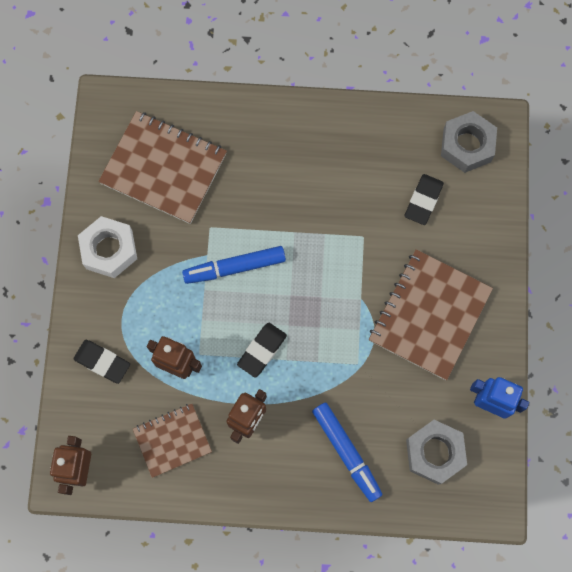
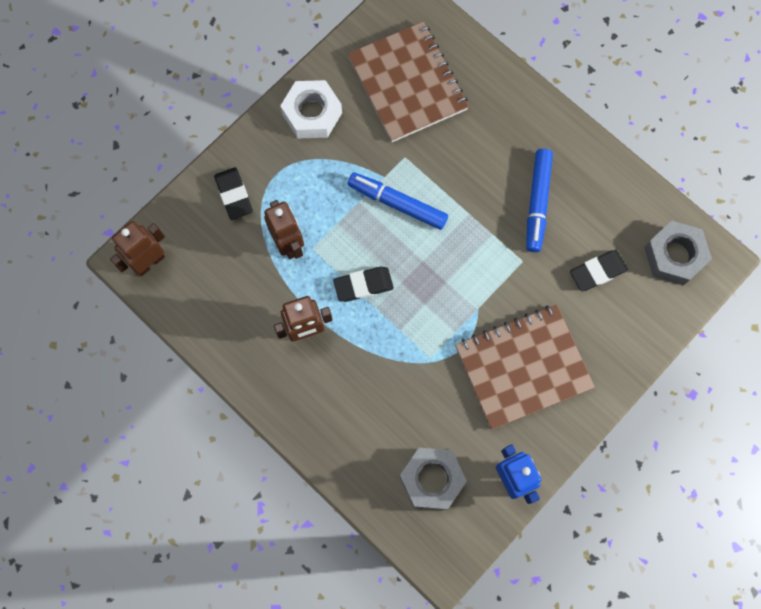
camera: 40 degrees right, 0 degrees up
brown notebook [133,404,212,478] -> none
blue marker [312,402,382,502] -> blue marker moved to [526,149,553,252]

